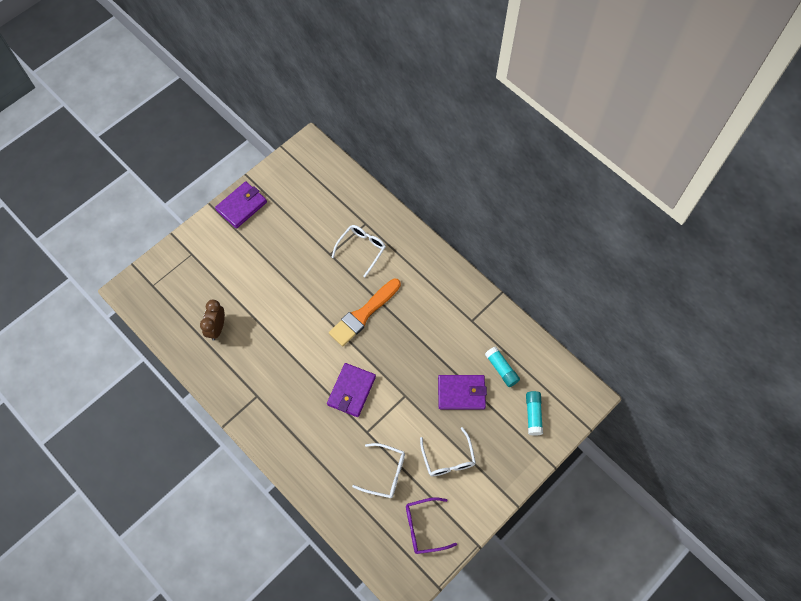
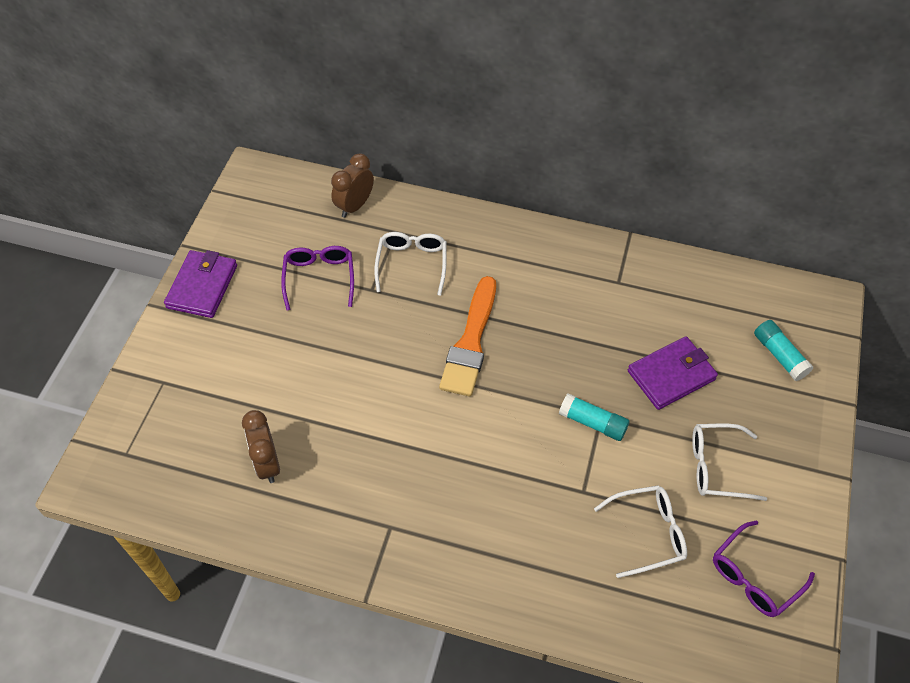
camera: 30 degrees left, 10 degrees down
purple wallet [327,363,376,417] -> none
white glasses [420,427,476,476] -> white glasses turned 135 degrees clockwise [692,424,767,501]
turquoise glue stick [485,346,520,387] -> turquoise glue stick moved to [559,393,630,441]
none -> purple glasses [281,246,354,310]
none -> brown clock [331,153,374,218]

